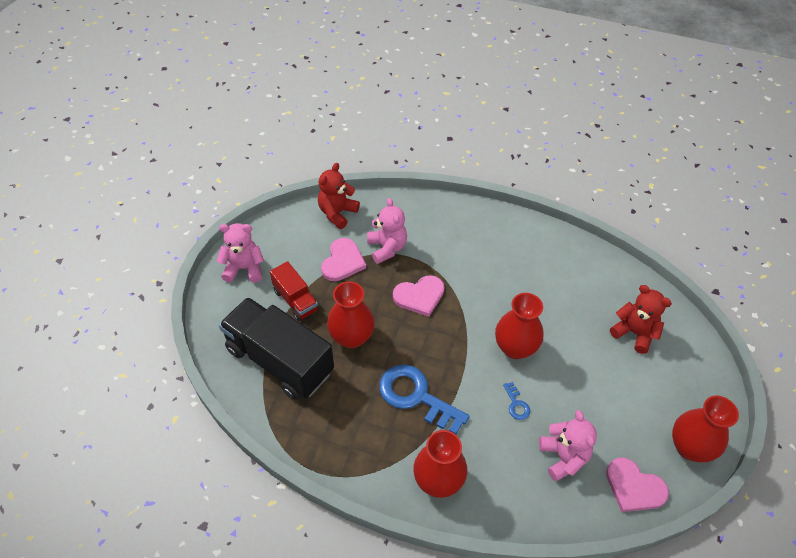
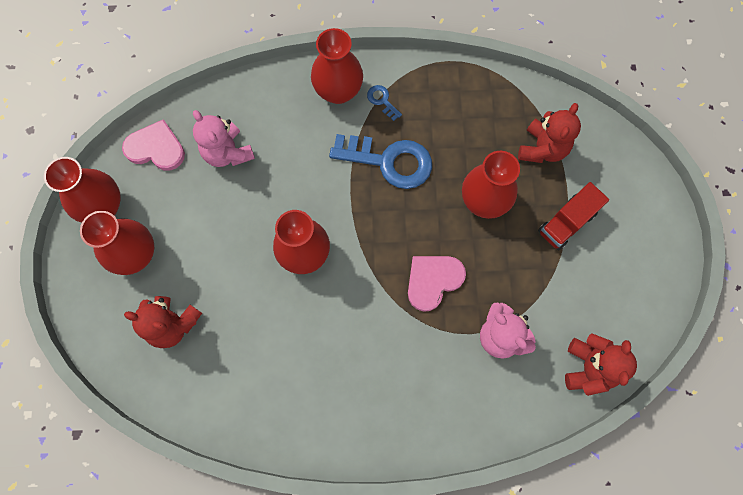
camera: 160 degrees right, 20 degrees up
pink teddy bear [217,223,264,282] -> none
black truck [219,297,334,400] -> red teddy bear [518,103,581,163]
red truck [270,261,319,321] -> red truck turned 75 degrees counterclockwise [538,182,609,250]
pink heart [321,238,366,281] -> none
blue key [503,382,530,420] -> blue key moved to [367,85,402,121]
none -> red vase [80,211,154,275]

